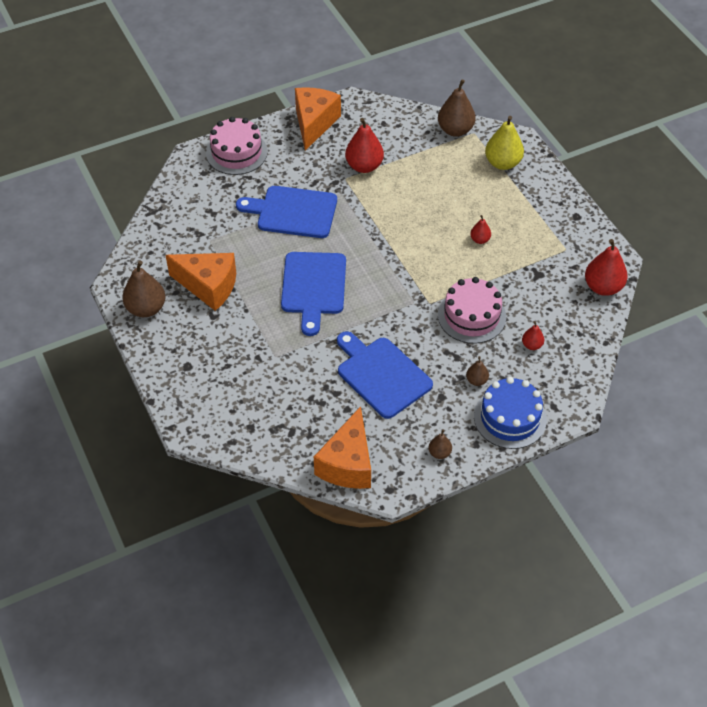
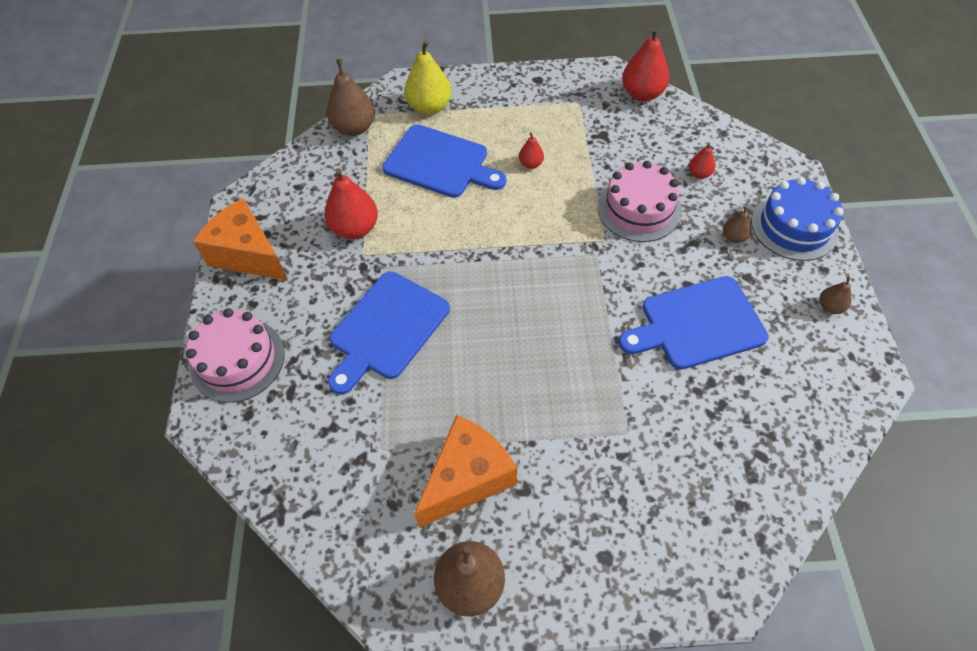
camera: 65 degrees left, 5 degrees up
blue cutting board [281,252,346,336] -> blue cutting board moved to [382,124,506,198]
orange cheese [314,406,371,489] -> none

